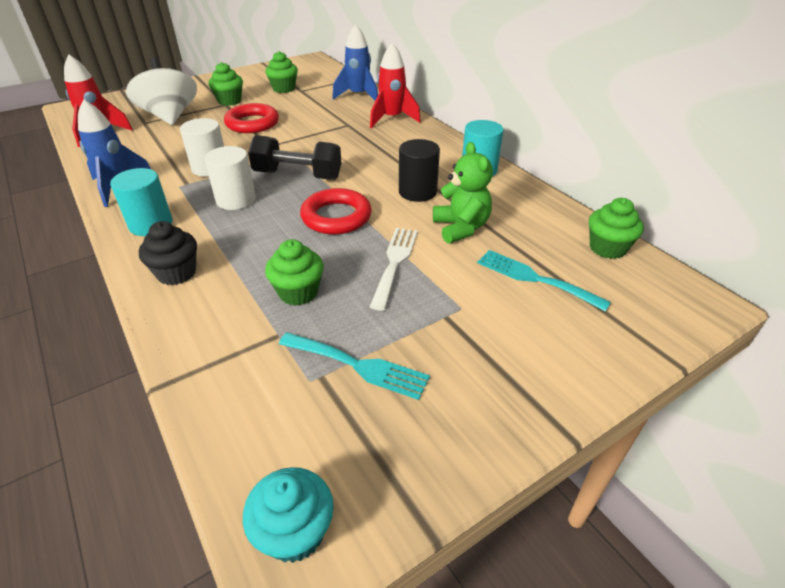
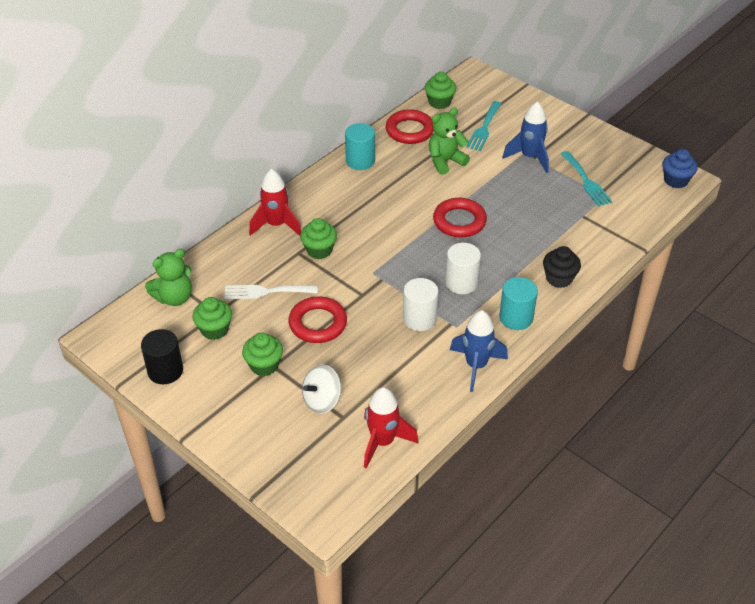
camera: 105 degrees left, 5 degrees up
white spinning top [126,57,197,125] -> white spinning top [302,365,341,414], size x0.63
turquoise cupcake [243,467,334,563] -> blue cupcake [662,149,698,188]
black dumbbell [248,135,341,180] -> none
green cupcake [265,239,324,306] -> green cupcake moved to [300,218,337,259]
turquoise fork [279,332,430,400] -> turquoise fork turned 150 degrees clockwise [561,151,612,207]
blue rocket [332,24,378,101] -> blue rocket moved to [502,101,549,173]
white fork [370,228,418,311] -> white fork moved to [224,285,317,299]
black cylinder [399,139,440,202] -> black cylinder moved to [141,329,183,384]
none -> green teddy bear [145,249,192,306]
none -> red ring [386,109,434,144]

